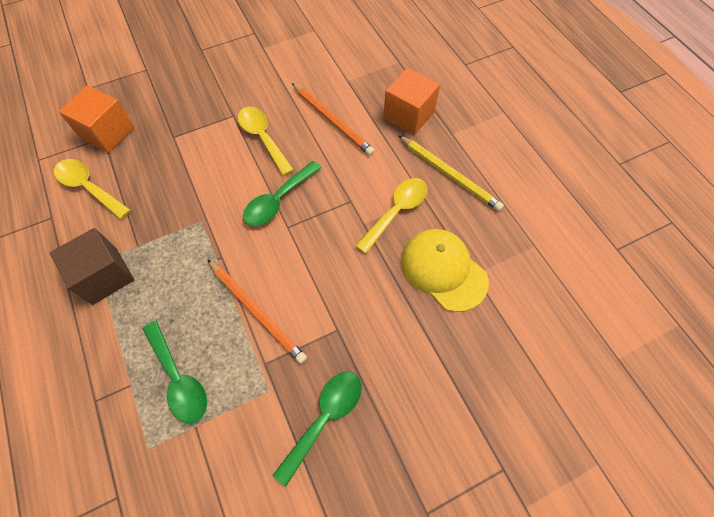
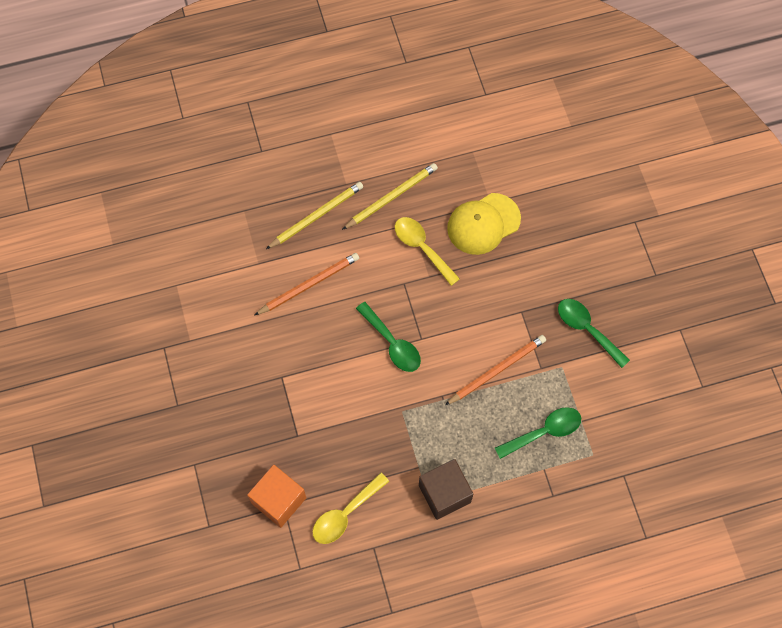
camera: 80 degrees left, 5 degrees up
yellow spoon [238,107,294,176] -> none
orange cube [383,67,440,135] -> yellow pencil [266,182,363,249]

